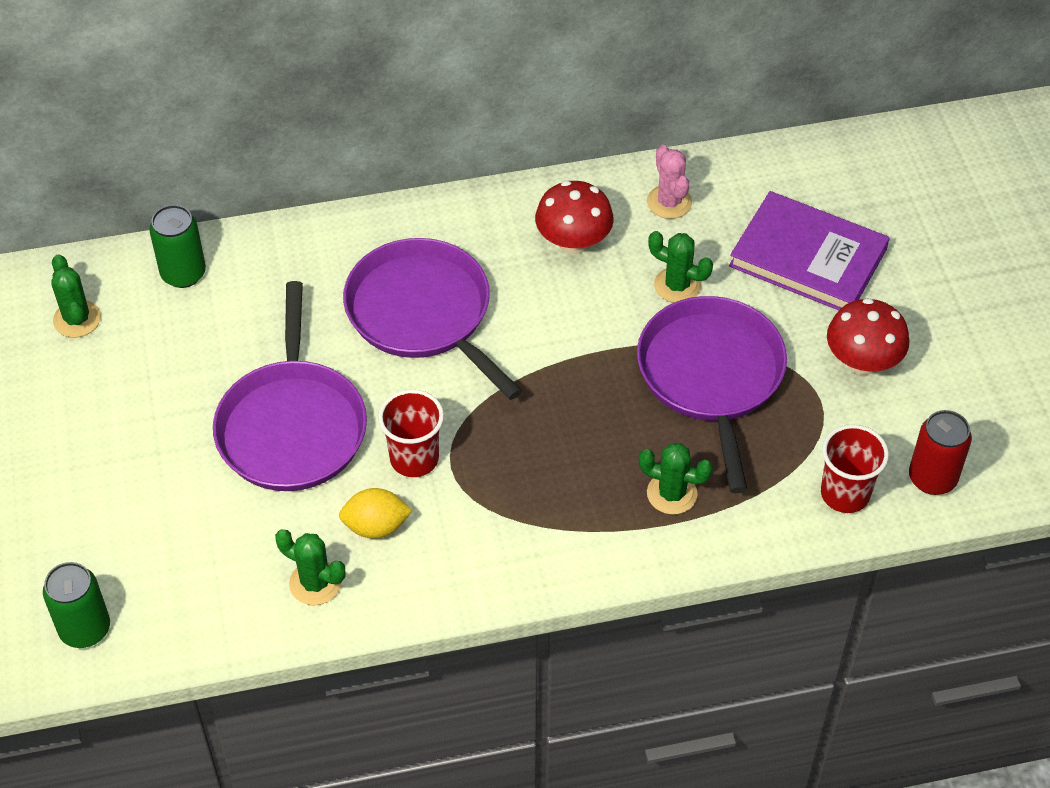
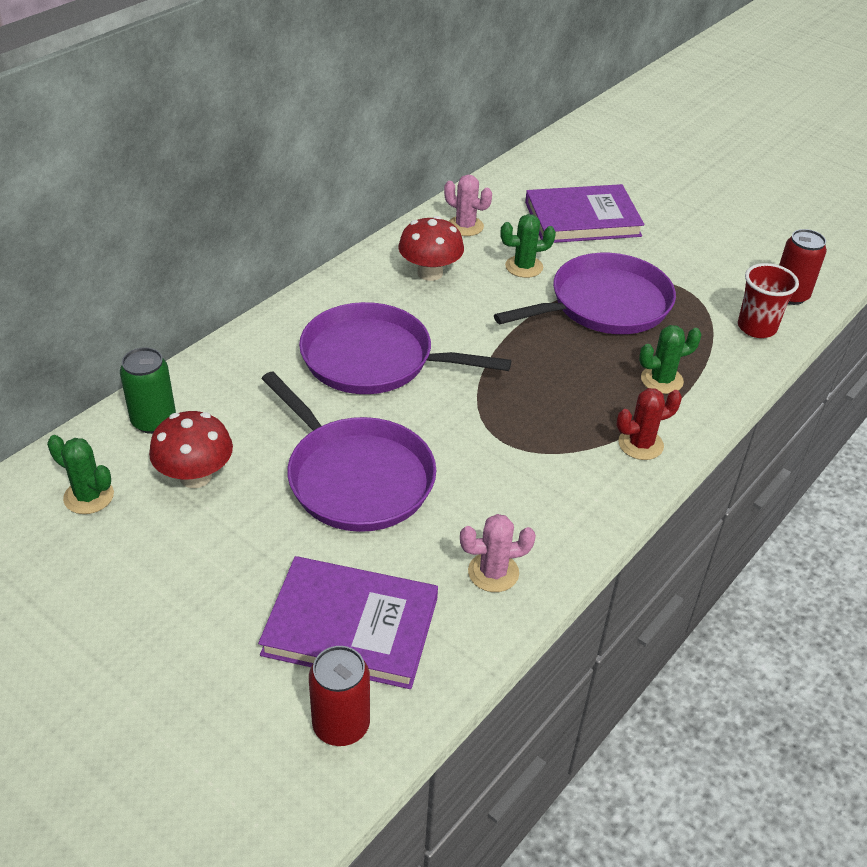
camera: 40 degrees left, 10 degrees down
green can [43,562,110,648] -> red can [309,646,370,746]
green cactus [275,529,346,605] -> pink cactus [460,514,536,592]
yellow lemon [339,488,413,539] -> none
red cup [378,389,444,477] -> none
purple pan [637,296,787,493] -> purple pan turned 105 degrees clockwise [494,253,676,334]
red mushroom [827,298,909,375] -> red mushroom moved to [149,411,233,488]
none -> purple book [258,556,438,689]
none -> red cactus [616,388,682,460]

